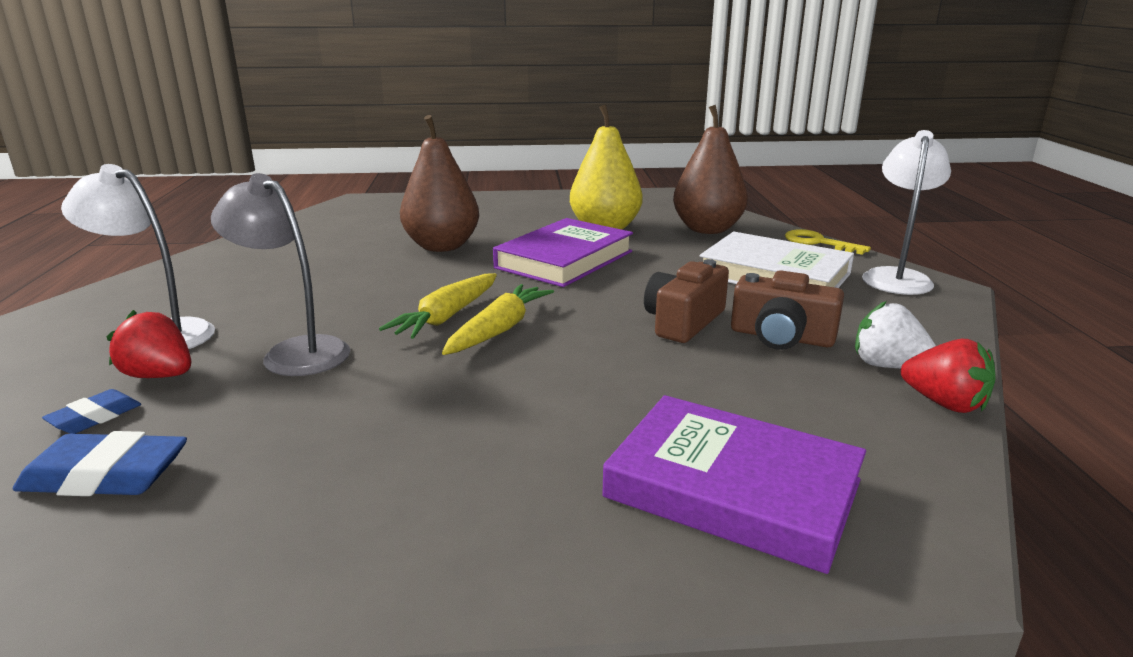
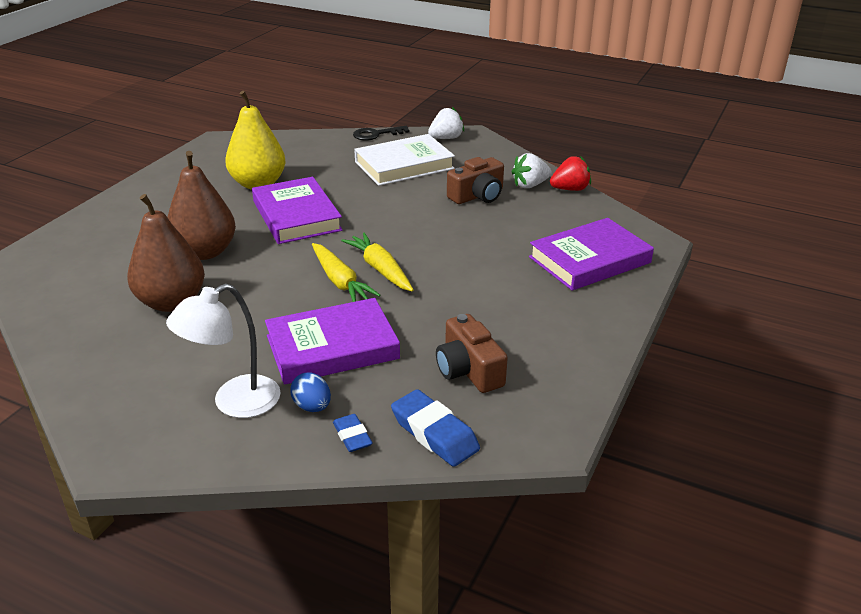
camera: 60 degrees left, 10 degrees up
blue eraser [13,431,187,496] -> blue eraser turned 75 degrees counterclockwise [391,389,480,467]
red strawberry [106,310,191,378] -> blue egg [290,373,331,412]
grey lamp [211,173,350,376] -> purple book [265,298,400,385]
brown camera [644,259,729,343] -> brown camera moved to [436,314,508,393]
brown pear [673,105,748,234] -> brown pear moved to [127,194,205,312]
yellow key [785,229,871,255] -> black key [353,126,410,141]
white lamp [862,130,951,295] -> white strawberry [428,107,464,139]

